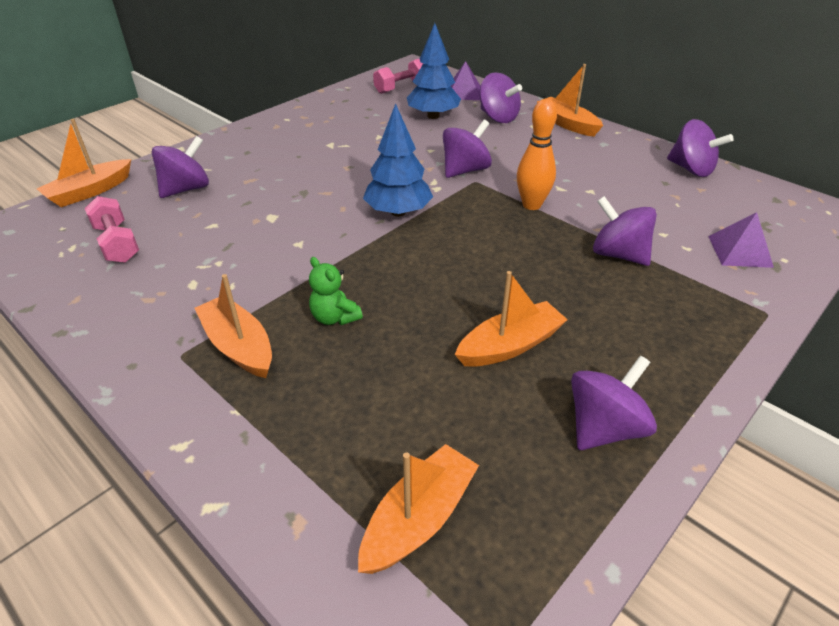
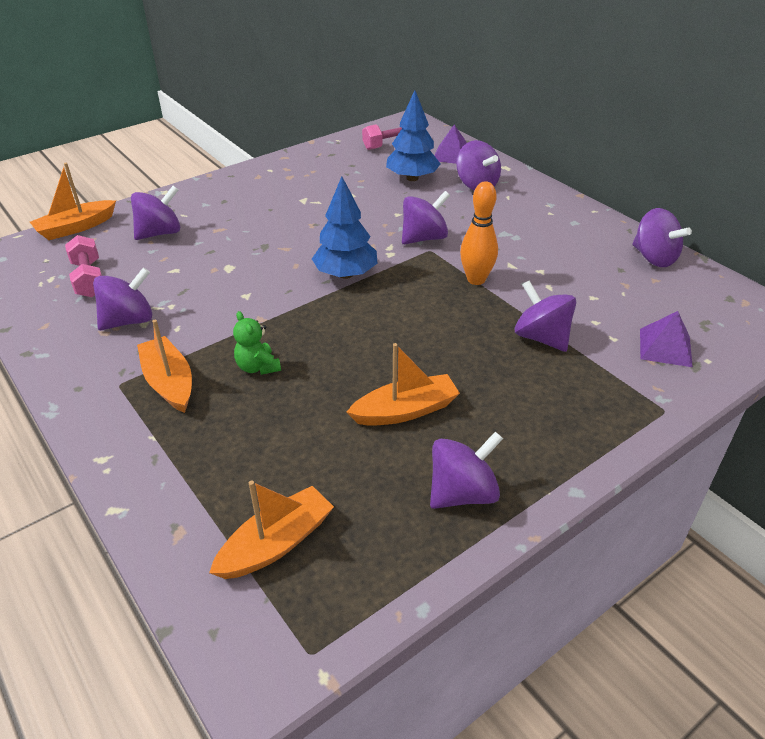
camera: 10 degrees right, 0 degrees up
orange boat [537,64,603,137] -> none
none -> purple spinning top [93,267,152,330]

